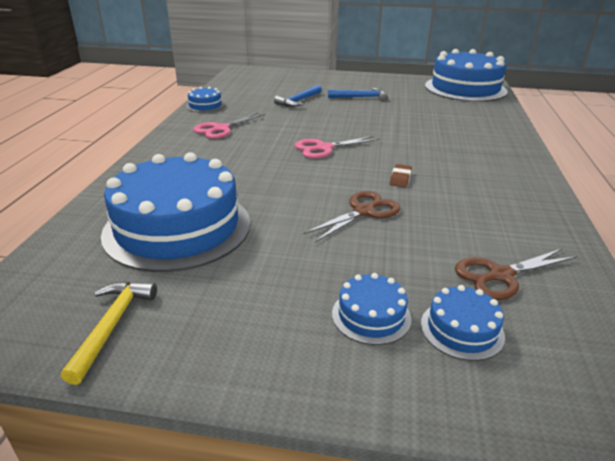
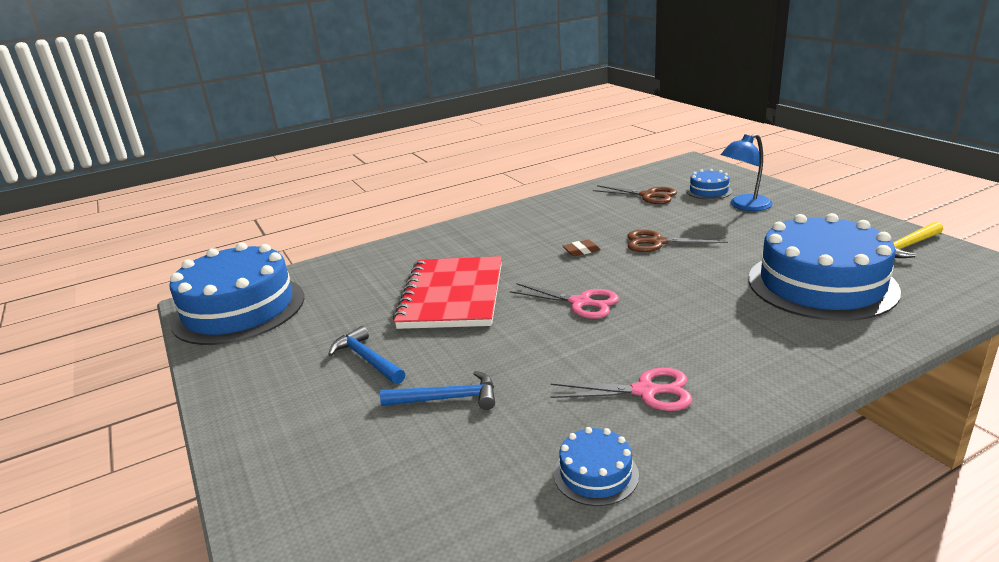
camera: 125 degrees left, 5 degrees down
blue cake [332,273,411,345] -> blue lamp [721,134,773,211]
none -> red notebook [393,256,502,329]

